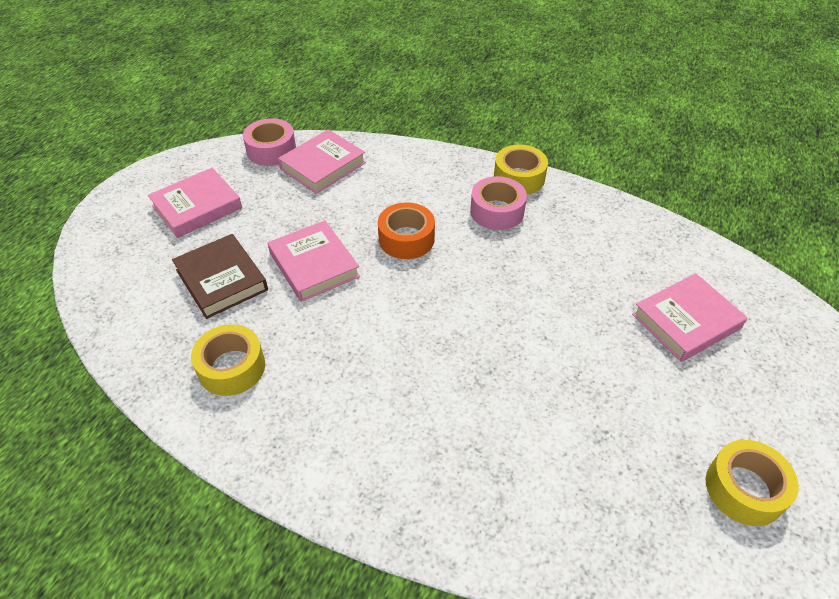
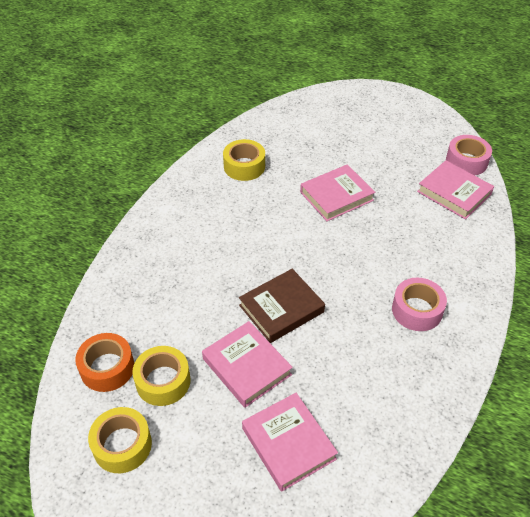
camera: 90 degrees right, 0 degrees up
pink book [148,168,242,238] -> pink book moved to [202,321,293,408]
brown book [172,234,268,319] -> brown book moved to [239,269,325,343]
orange tape [378,202,435,259] -> orange tape moved to [75,333,134,392]
yellow tape [494,145,548,195] -> yellow tape moved to [132,346,190,406]

